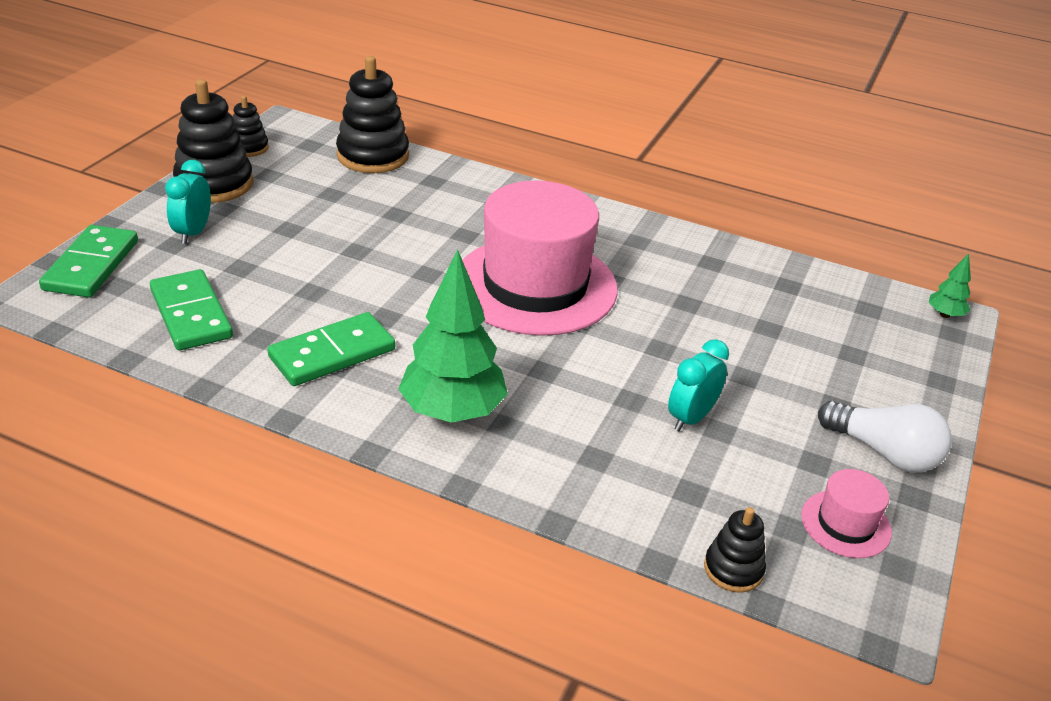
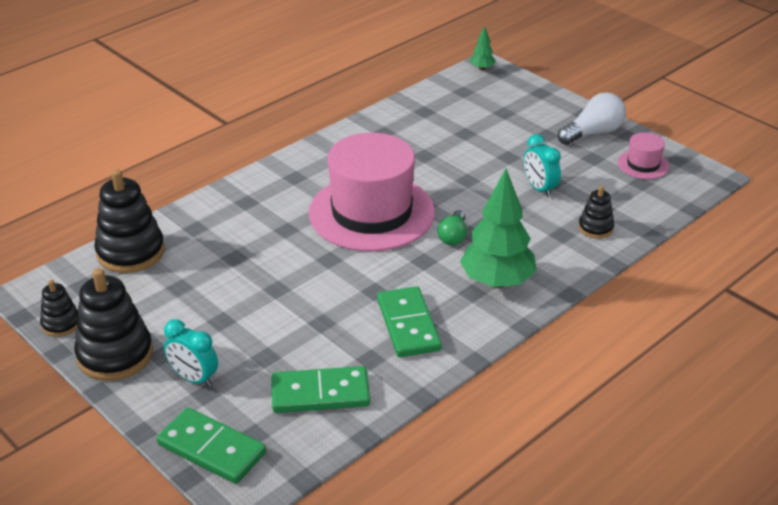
camera: 65 degrees left, 0 degrees up
black stacking toy [704,507,766,593] -> black stacking toy moved to [578,186,614,239]
none -> green light bulb [438,210,467,245]

